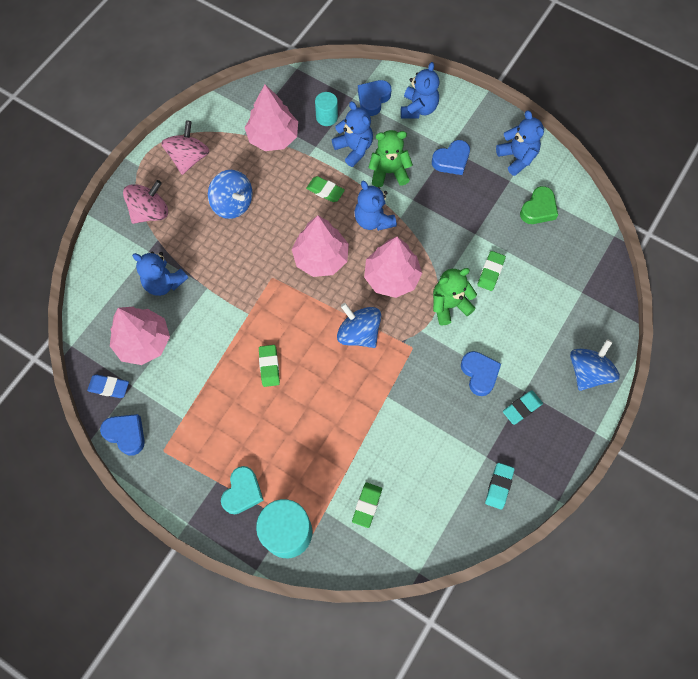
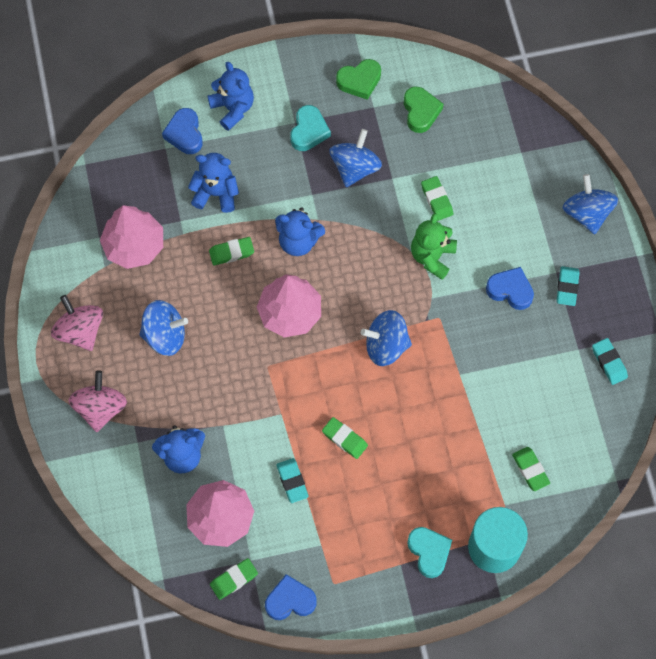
camera: 45 degrees left, 0 degrees up
blue eraser [87,374,129,398] -> green eraser [210,558,258,600]
turquoise cylinder [315,92,338,126] -> none
pink tree [364,237,422,298] -> none
green teddy bear [368,130,413,187] -> none
blue heart [432,140,470,175] -> turquoise heart [290,105,331,151]
blue teddy bear [496,110,544,176] -> green heart [336,59,381,100]
none -> turquoise eraser [277,458,308,503]
none -> blue spinning top [329,129,382,187]

